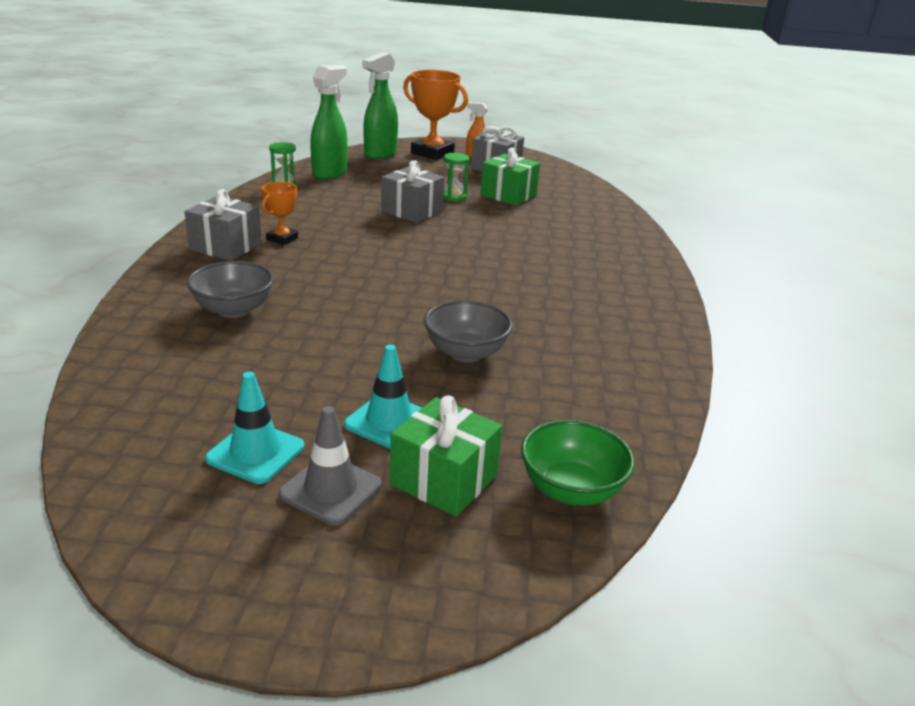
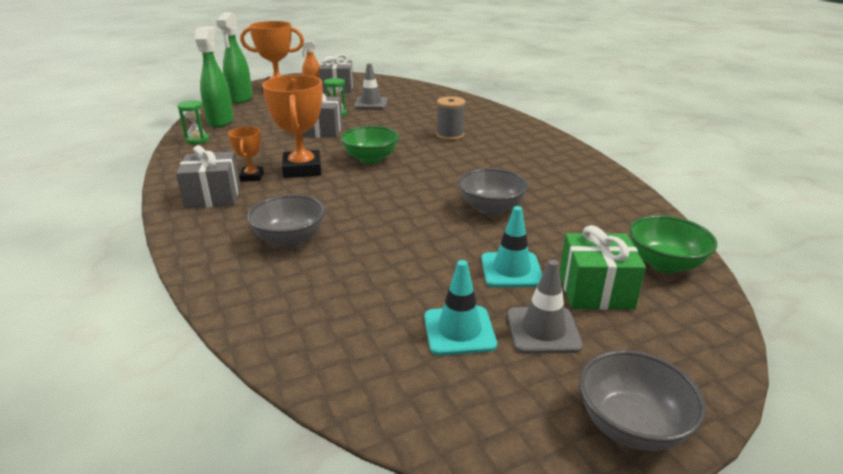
camera: 30 degrees left, 0 degrees up
green gift [480,148,540,206] -> grey traffic cone [354,63,388,109]
none -> orange trophy [262,75,323,178]
none -> green bowl [341,126,399,164]
none -> grey spool [436,96,466,140]
none -> grey bowl [579,350,706,451]

